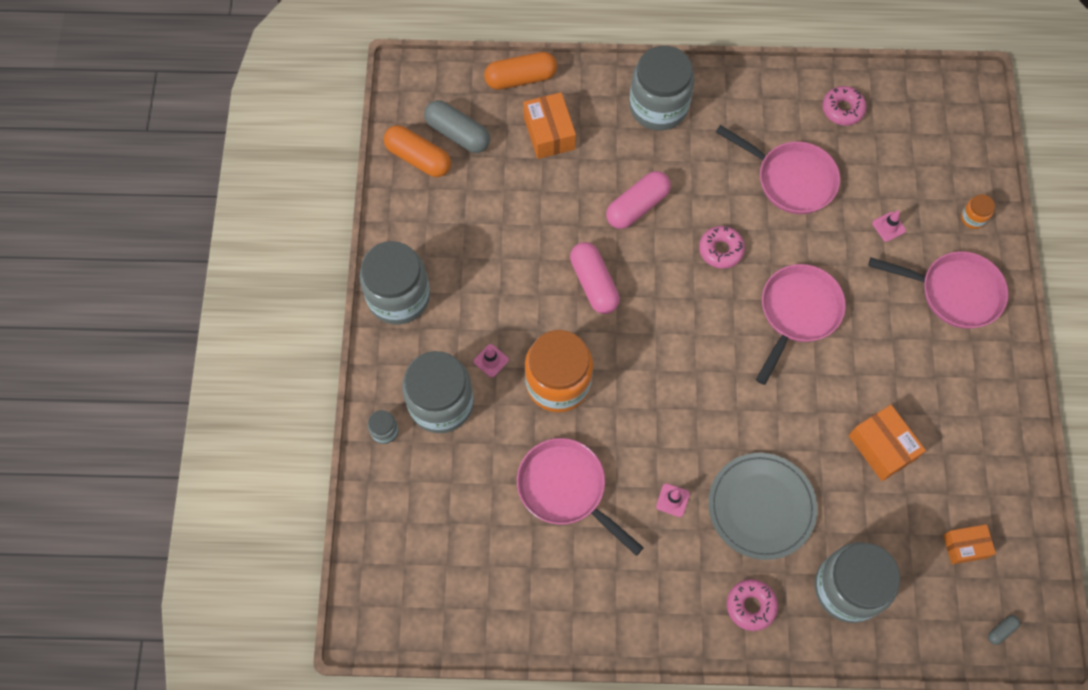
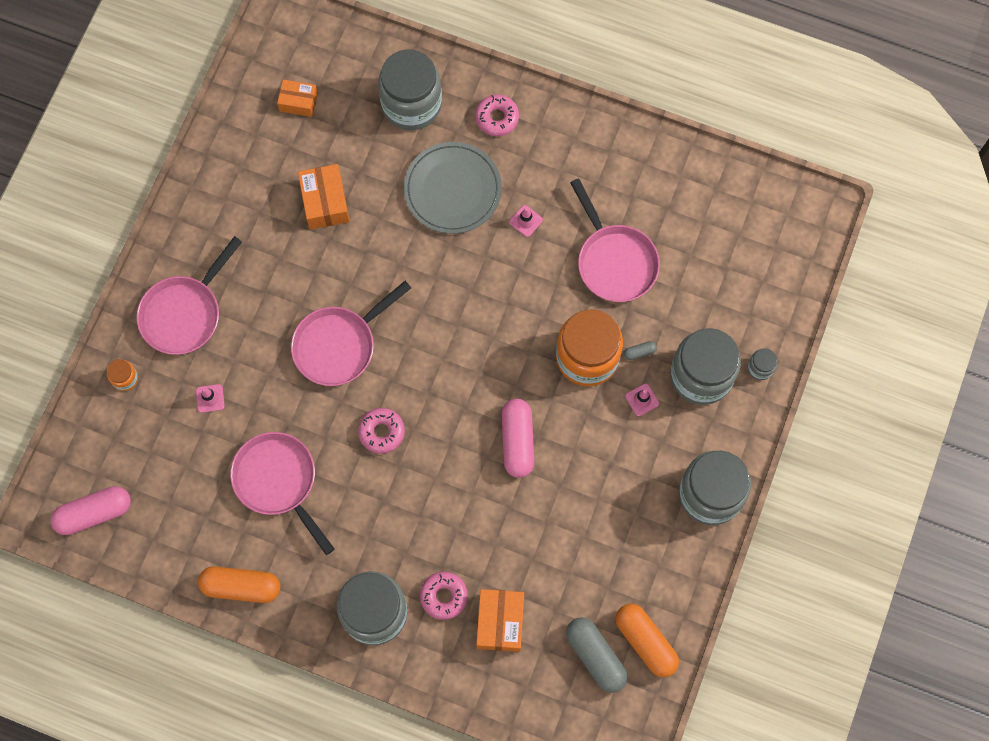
camera: 160 degrees left, 5 degrees up
orange capsule [484,52,557,90] -> orange capsule moved to [198,566,280,603]
pink capsule [606,171,671,229] -> pink capsule moved to [50,486,131,535]
pink donut [822,86,867,126] -> pink donut moved to [420,572,468,620]
pink pan [868,251,1008,329] -> pink pan turned 90 degrees counterclockwise [137,236,242,355]
grey capsule [988,615,1020,645] -> grey capsule moved to [624,341,657,360]

